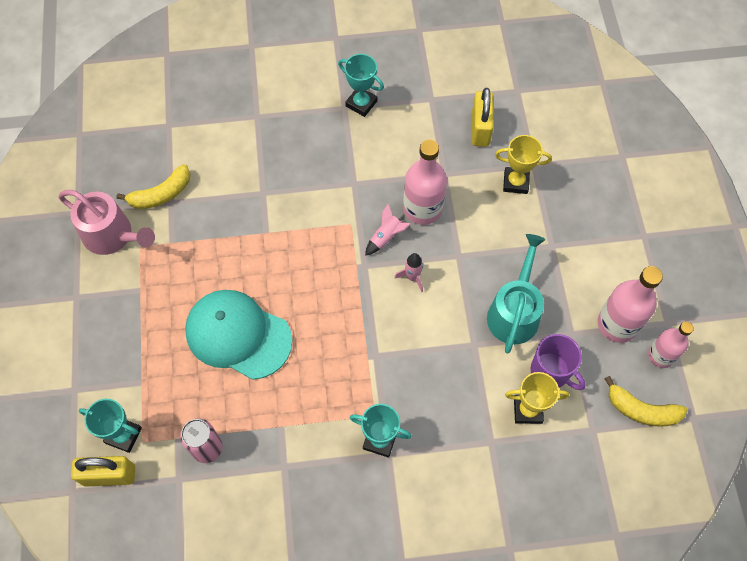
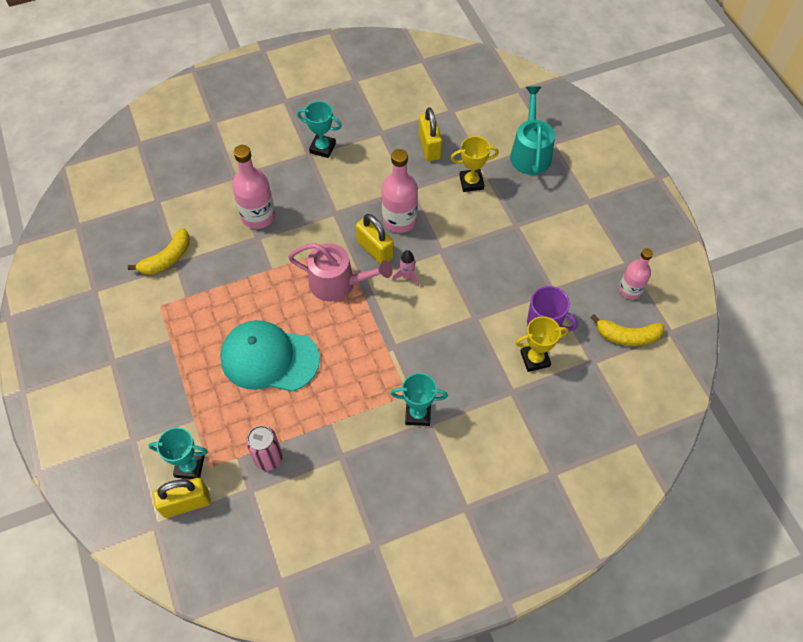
camera: 15 degrees left, 5 degrees down
pink watering can [59,190,155,255] -> pink watering can moved to [288,243,392,302]
pink rocket [365,204,411,256] -> yellow padlock [356,214,394,264]
turquoise watering can [487,234,546,354] -> turquoise watering can moved to [510,86,555,175]
pink bottle [598,266,663,343] -> pink bottle moved to [232,145,275,229]

